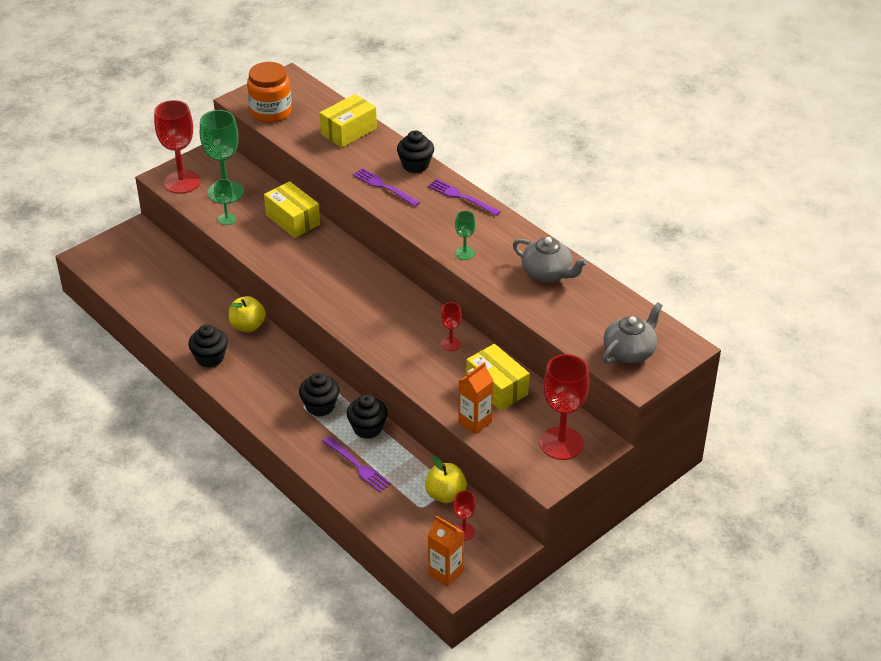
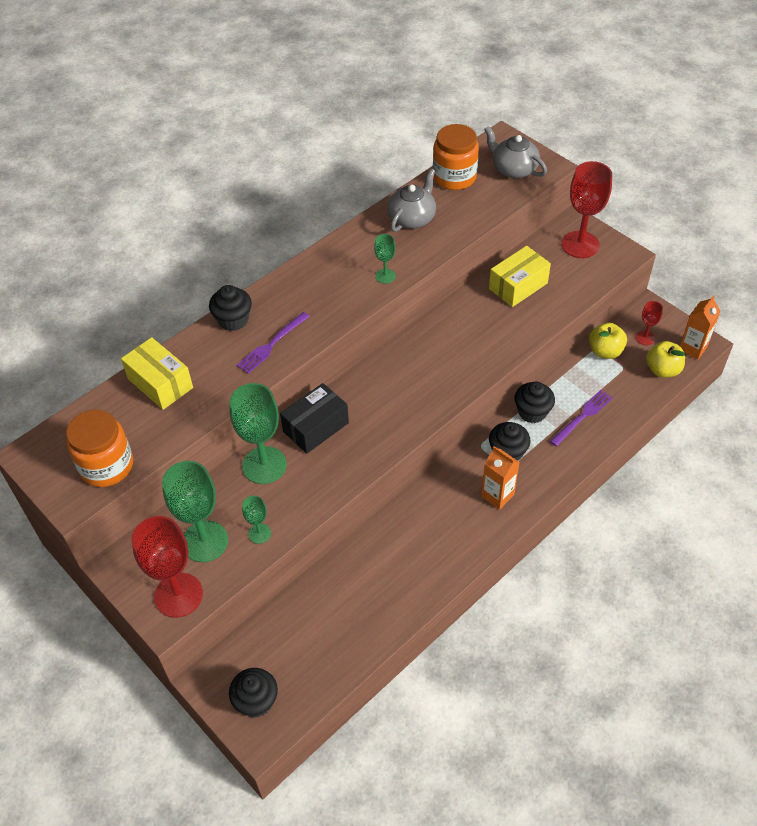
camera: 90 degrees left, 10 degrees up
black cupcake [188,325,228,368] -> black cupcake moved to [229,668,278,718]
yellow apple [229,296,266,332] -> yellow apple moved to [646,341,685,378]
yellow box [264,181,320,238] -> green goblet [229,383,287,484]
purple fork [428,179,501,216] -> none
red goblet [441,302,461,351] -> none
orange carton [458,362,494,434] -> orange carton moved to [481,446,520,510]
none -> black box [280,383,349,454]
none -> orange jar [433,124,479,190]

